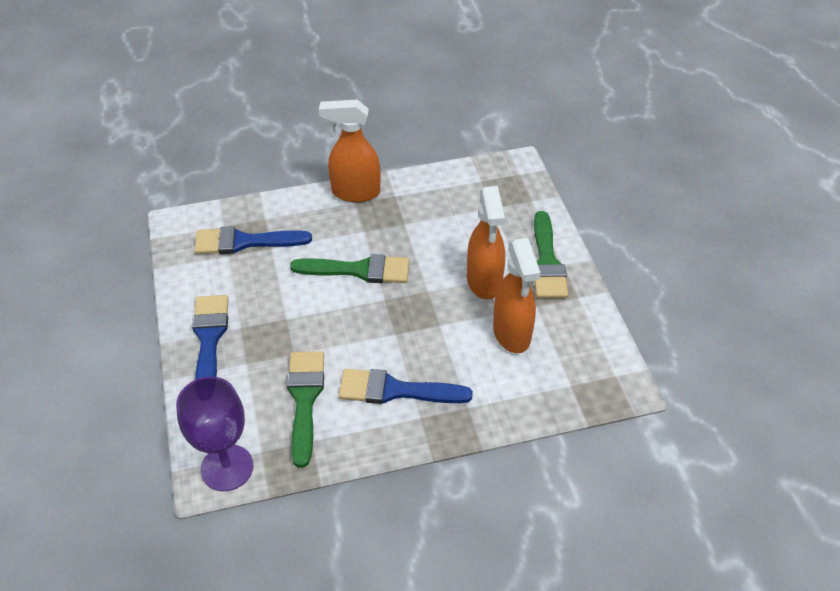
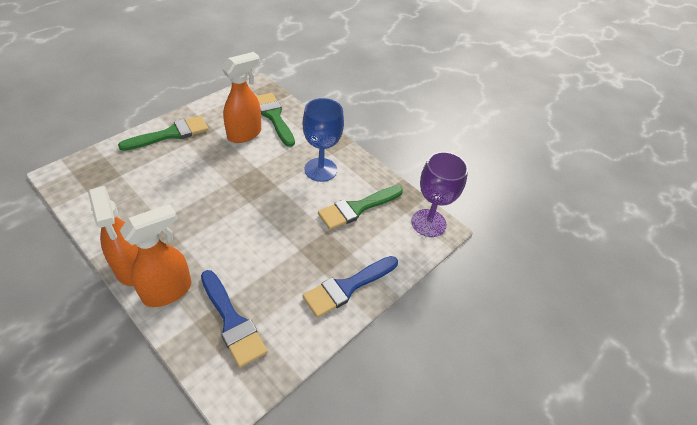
camera: 125 degrees left, 0 degrees up
green brush [290,254,409,283] -> green brush moved to [256,93,295,147]
blue brush [339,369,473,404] -> blue goblet [303,98,344,182]
orange spray bottle [467,186,505,300] -> orange spray bottle moved to [120,204,191,307]

